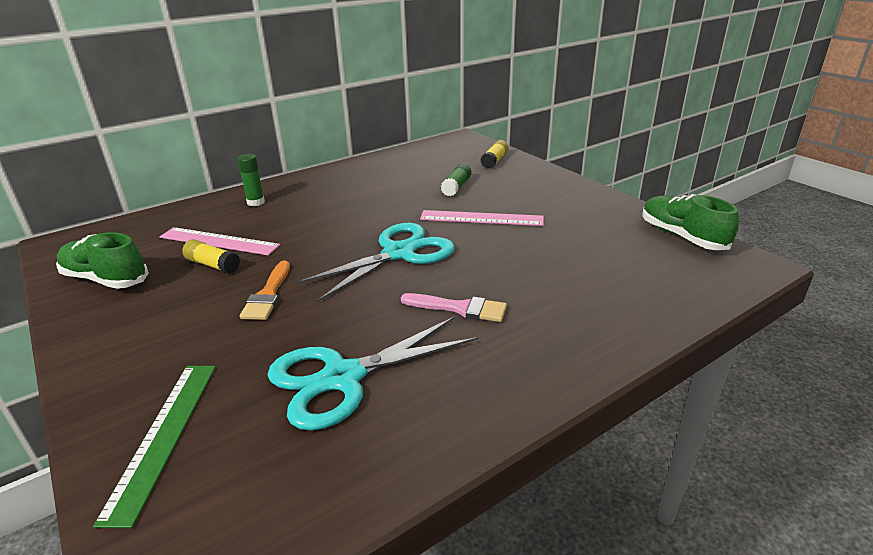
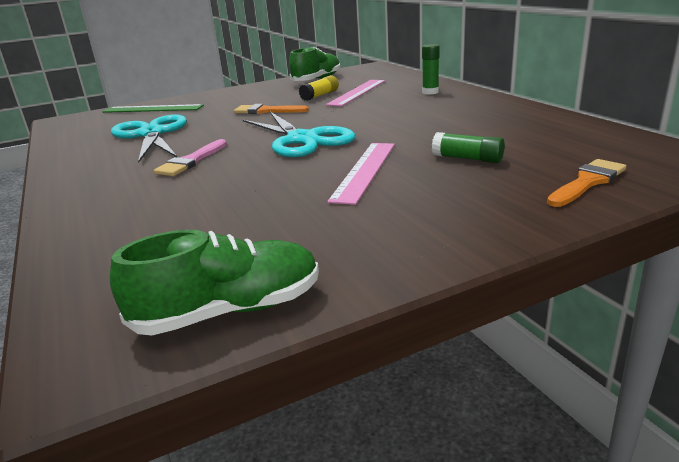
camera: 100 degrees right, 5 degrees down
yellow glue stick [481,140,509,169] -> orange brush [547,159,626,207]

